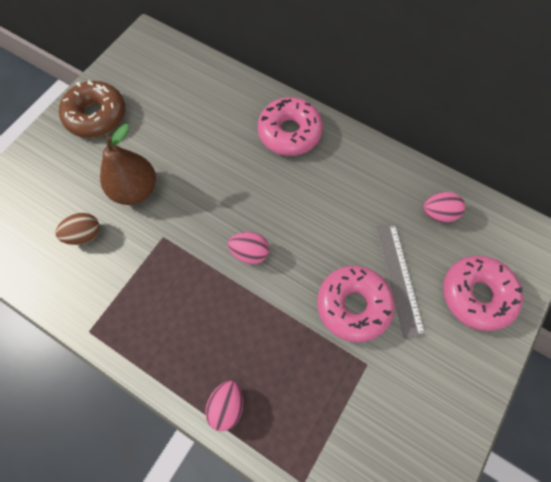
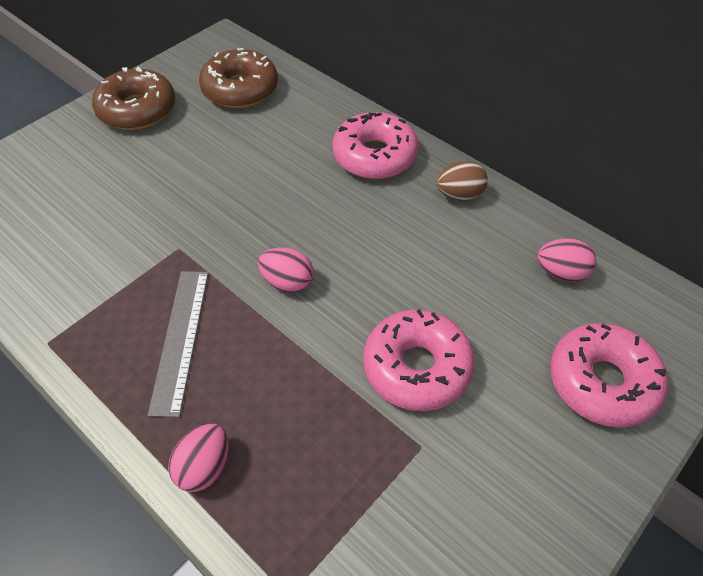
camera: 10 degrees right, 15 degrees down
brown egg [55,213,100,245] -> brown egg moved to [436,161,488,201]
brown pear [100,124,156,205] -> none
grey ruler [376,224,425,339] -> grey ruler moved to [148,271,209,417]
none -> brown donut [199,48,278,108]

